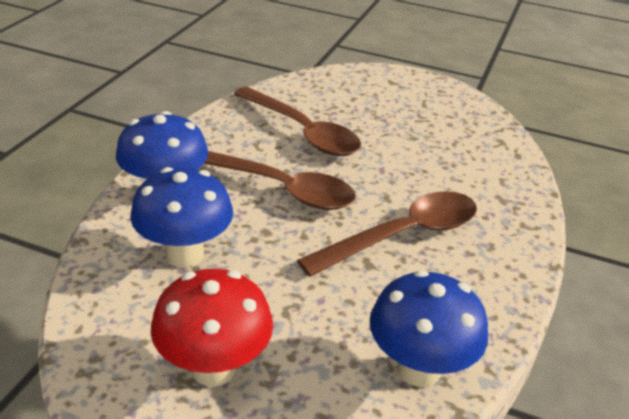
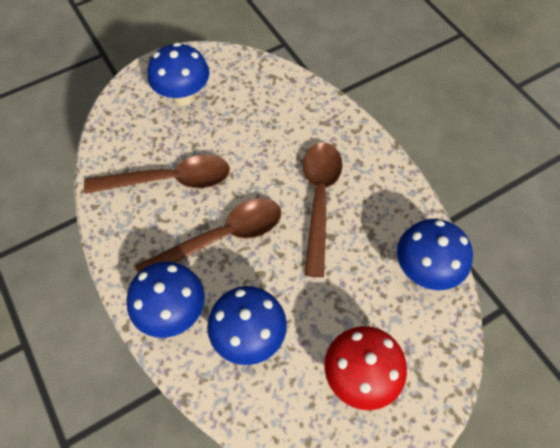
camera: 50 degrees left, 25 degrees up
none -> blue mushroom [147,43,209,106]

